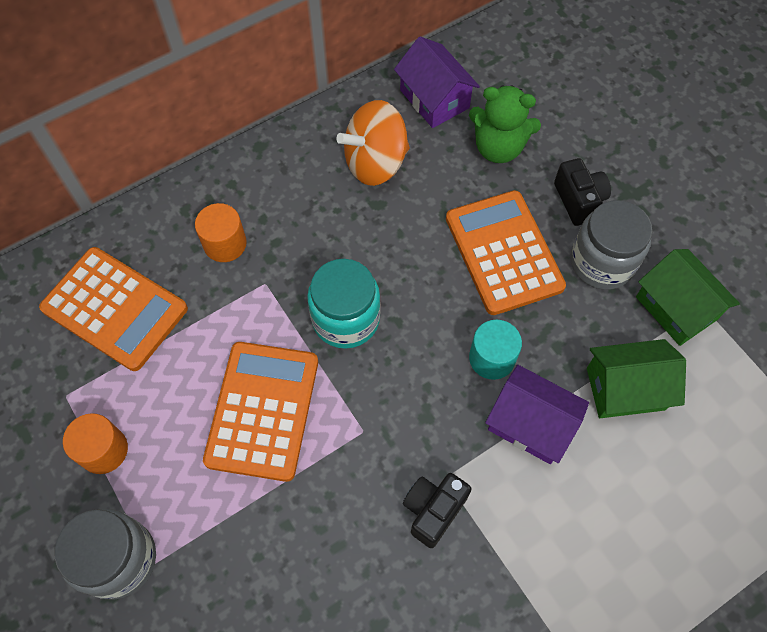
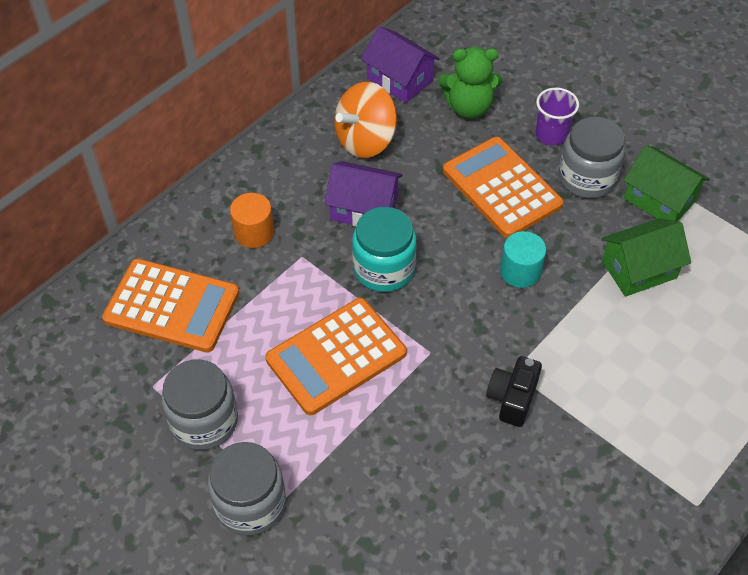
camera: 15 degrees left, 10 degrees down
orange cylinder [63,413,128,474] -> grey jar [161,359,238,450]
orange calculator [203,342,318,482] -> orange calculator turned 120 degrees counterclockwise [265,298,407,415]
purple house [485,365,589,464] -> purple house moved to [324,161,403,227]
black camera [554,158,611,226] -> purple cup [535,88,579,145]

